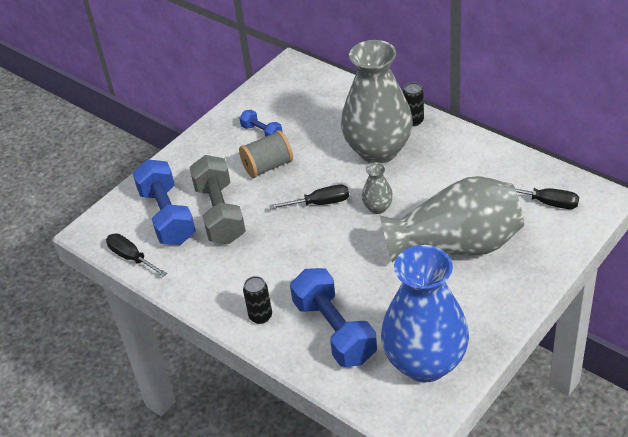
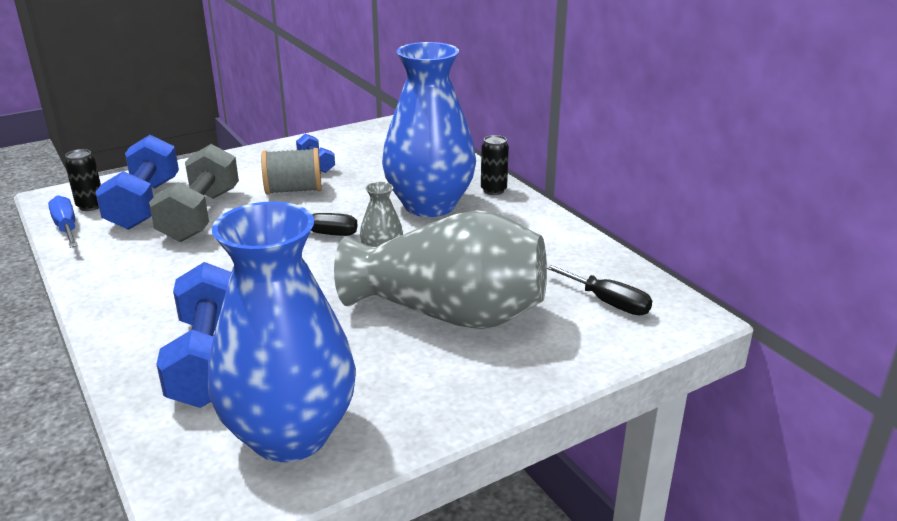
camera: 15 degrees right, 15 degrees down
black screwdriver [106,233,167,277] -> blue screwdriver [48,195,78,248]
black can [243,276,272,324] -> black can moved to [65,149,101,211]
grey vase [341,40,413,164] -> blue vase [382,42,476,217]

